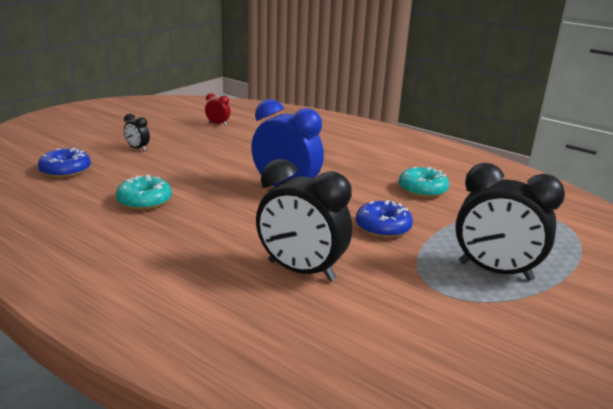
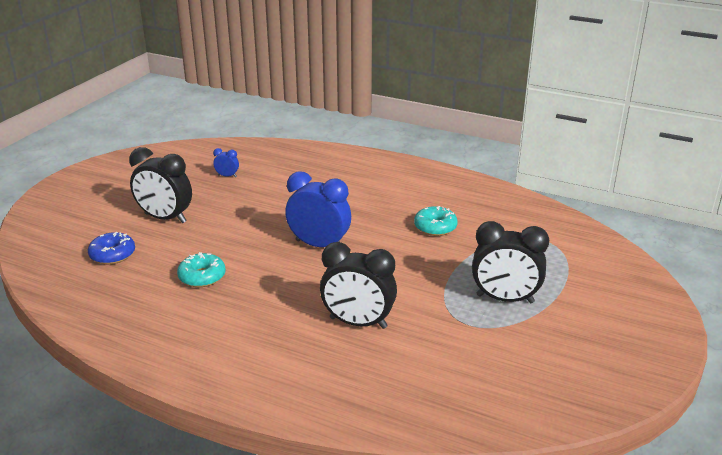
camera: 10 degrees left, 5 degrees up
black clock [124,113,150,151] -> black clock [129,147,192,223], size x2.25
red clock [205,93,230,126] -> blue clock [213,148,239,177]
blue donut [356,200,413,238] -> none

